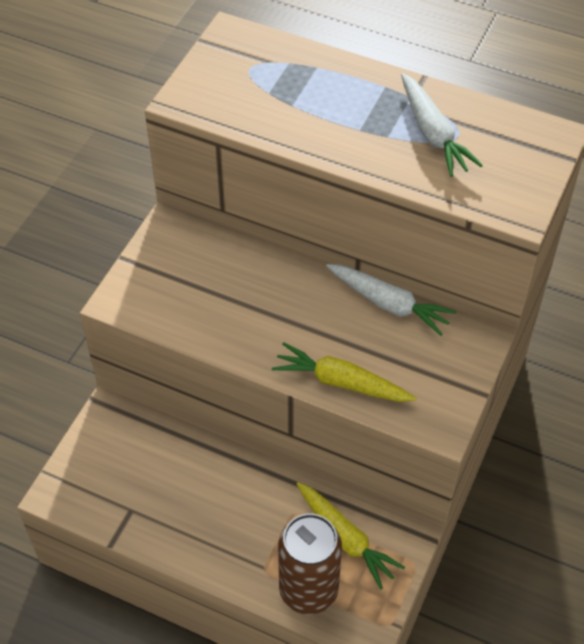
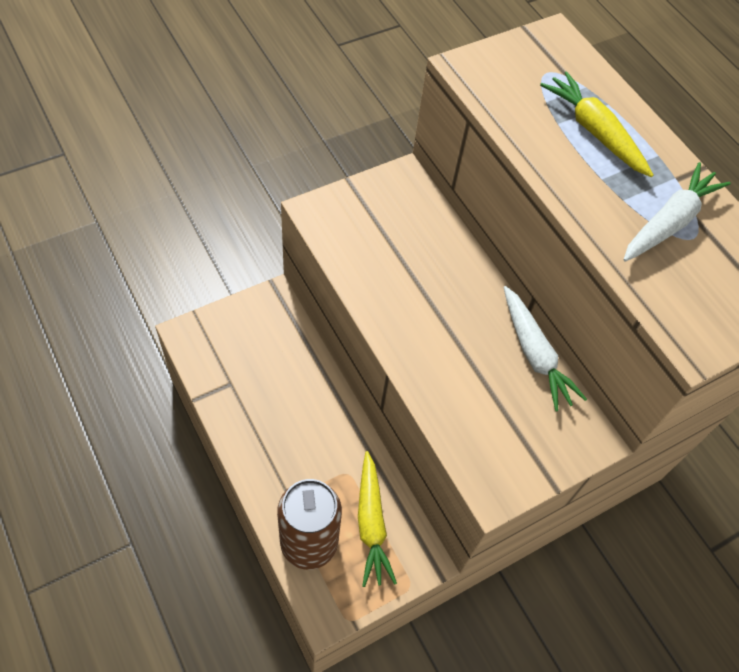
camera: 30 degrees right, 5 degrees up
yellow carrot [272,342,417,402] -> yellow carrot moved to [540,72,654,177]
white carrot [401,73,483,177] -> white carrot turned 150 degrees counterclockwise [624,162,731,262]

